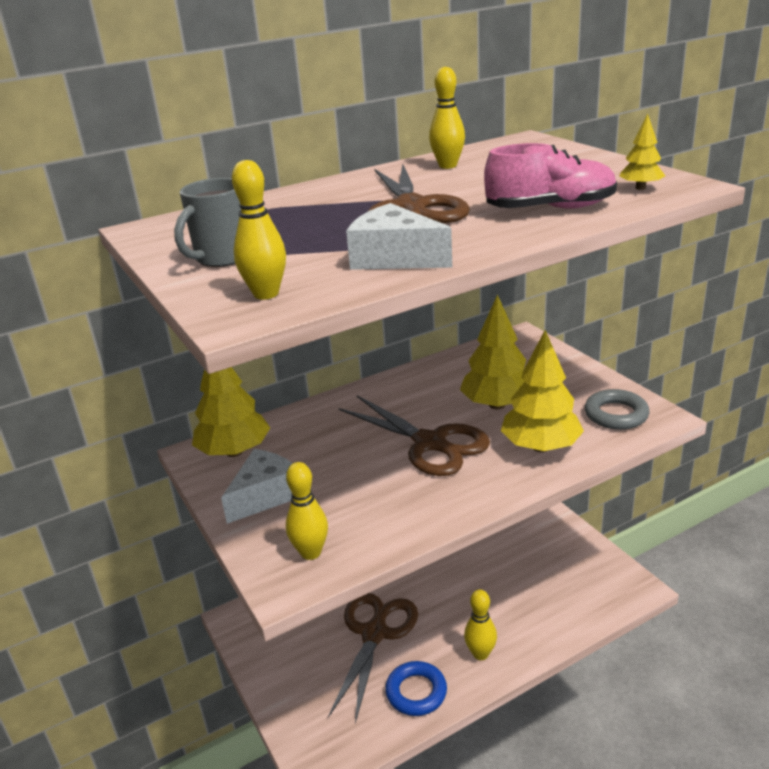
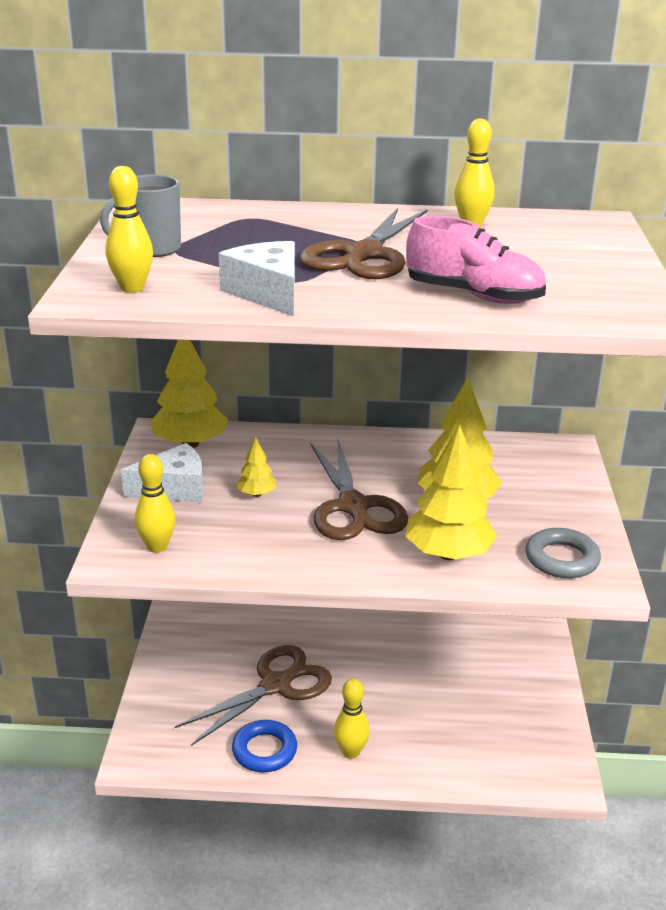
camera: 30 degrees right, 0 degrees up
yellow tree [619,114,665,190] -> yellow tree moved to [236,436,277,497]

